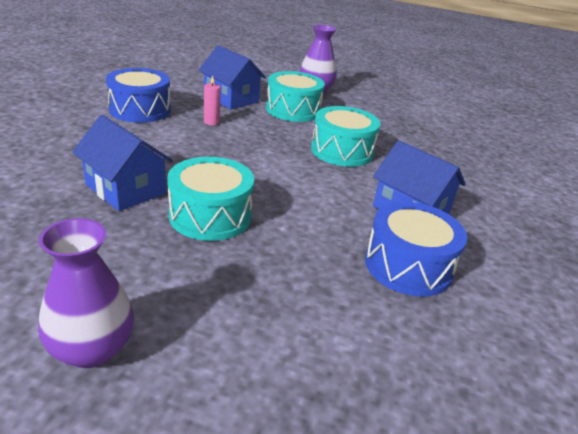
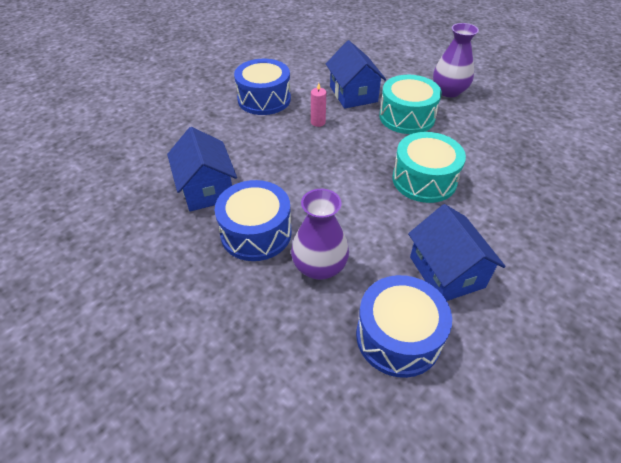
camera: 30 degrees right, 15 degrees up
purple vase [38,218,134,368] -> purple vase moved to [291,189,349,280]
turquoise drum [167,157,254,241] -> blue drum [215,180,292,261]

